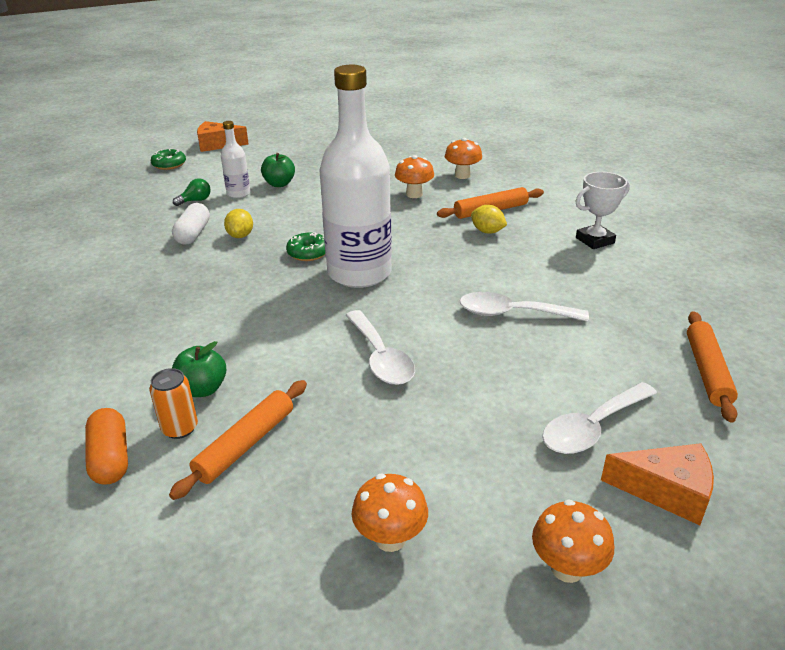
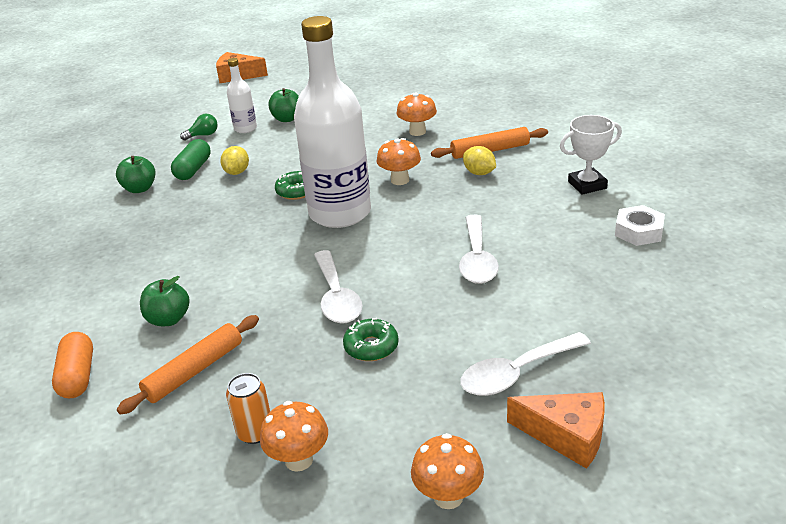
camera: 10 degrees right, 0 degrees up
orange can [149,368,198,439] -> orange can moved to [226,373,270,444]
green donut [151,148,186,170] -> green donut moved to [343,318,399,361]
white capsule [172,203,210,245] -> green capsule [171,139,211,180]
orange mushroom [445,138,482,179] -> orange mushroom moved to [376,138,421,185]
white spoon [460,292,589,322] -> white spoon turned 105 degrees counterclockwise [459,215,499,284]
orange rolling pin [687,311,738,423] -> none
none -> green apple [116,156,155,193]
none -> white nut [615,205,665,246]

